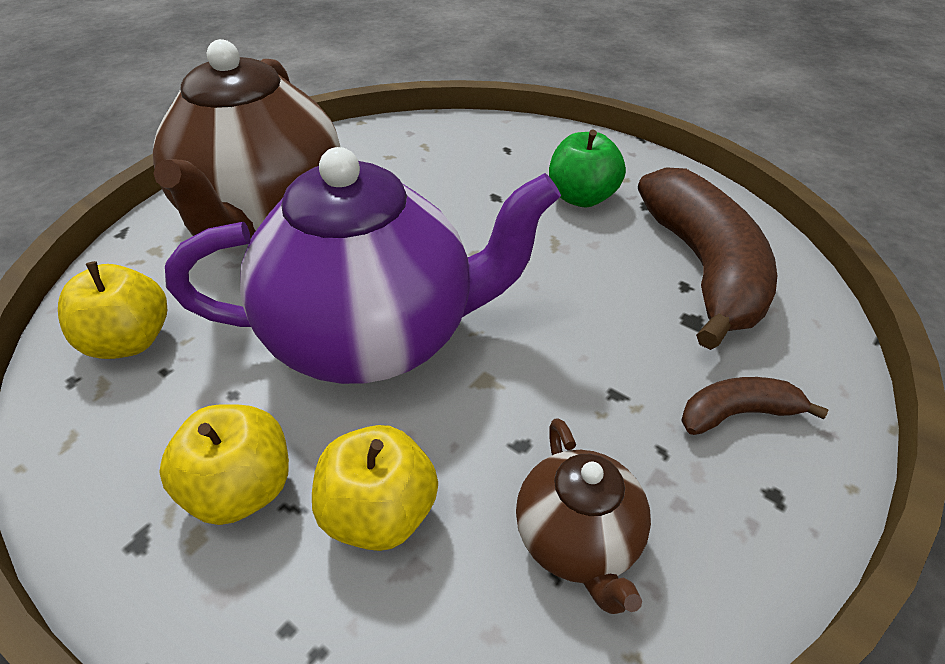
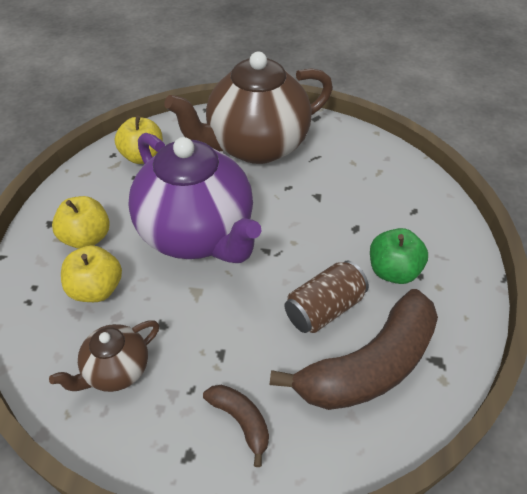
camera: 60 degrees right, 5 degrees up
none -> brown can [285,260,369,333]

